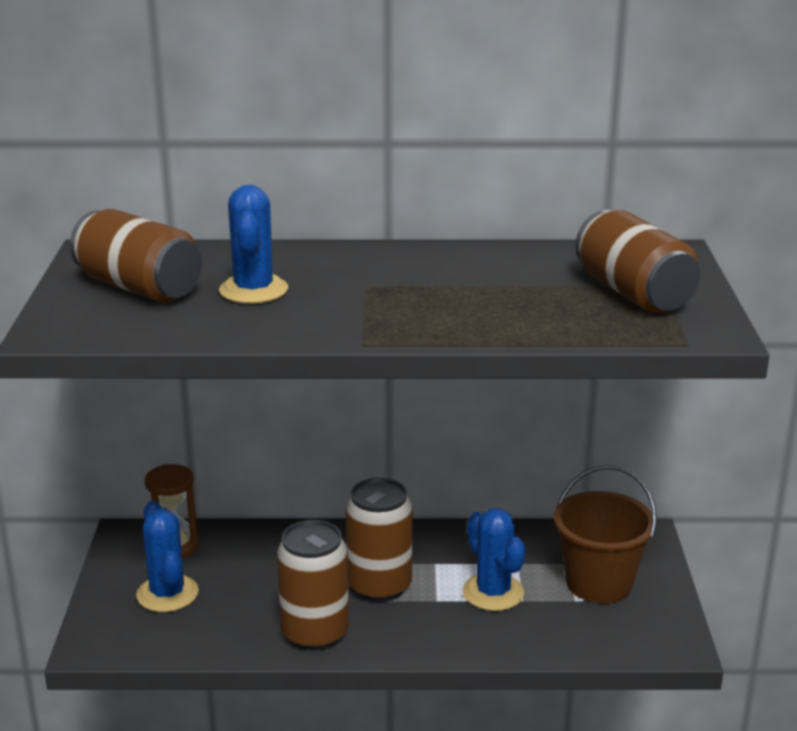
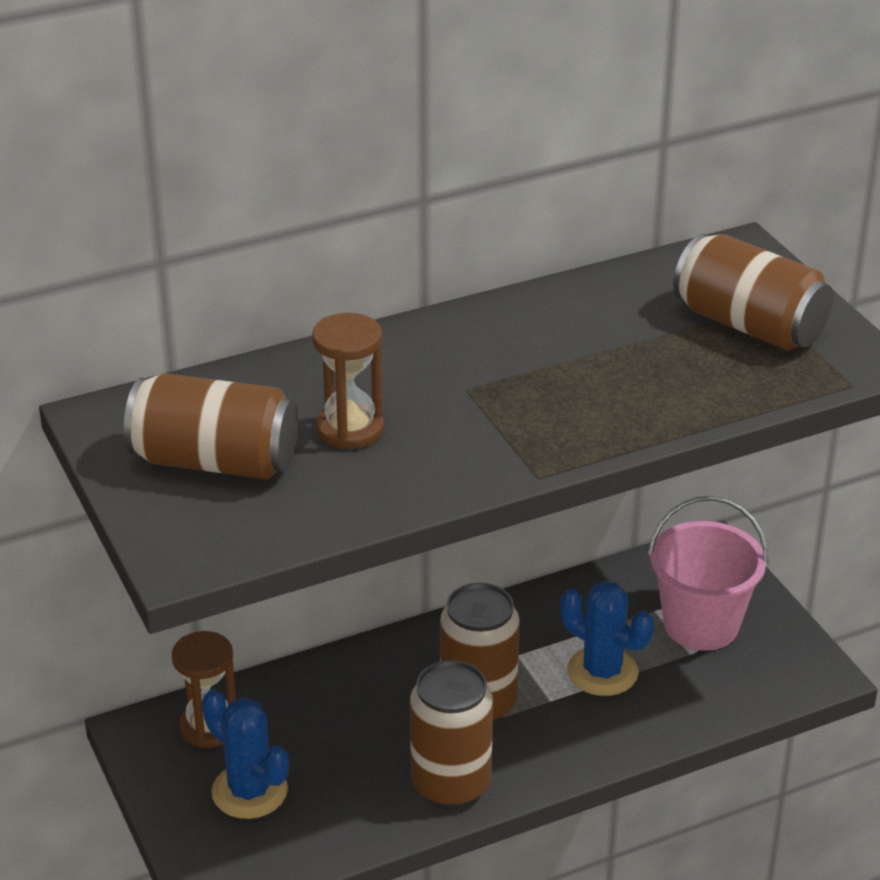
camera: 25 degrees left, 10 degrees up
blue cactus [219,185,288,304] -> brown hourglass [312,313,384,449]
brown bucket [554,465,657,603] -> pink bucket [648,496,768,651]

